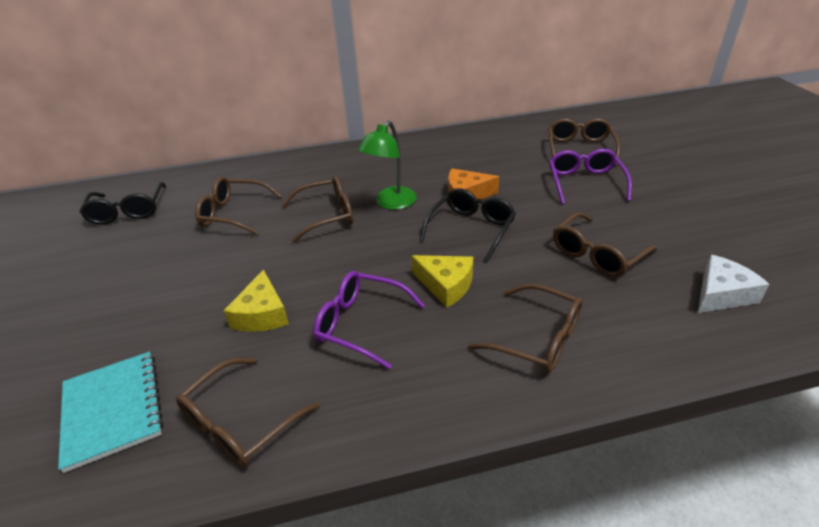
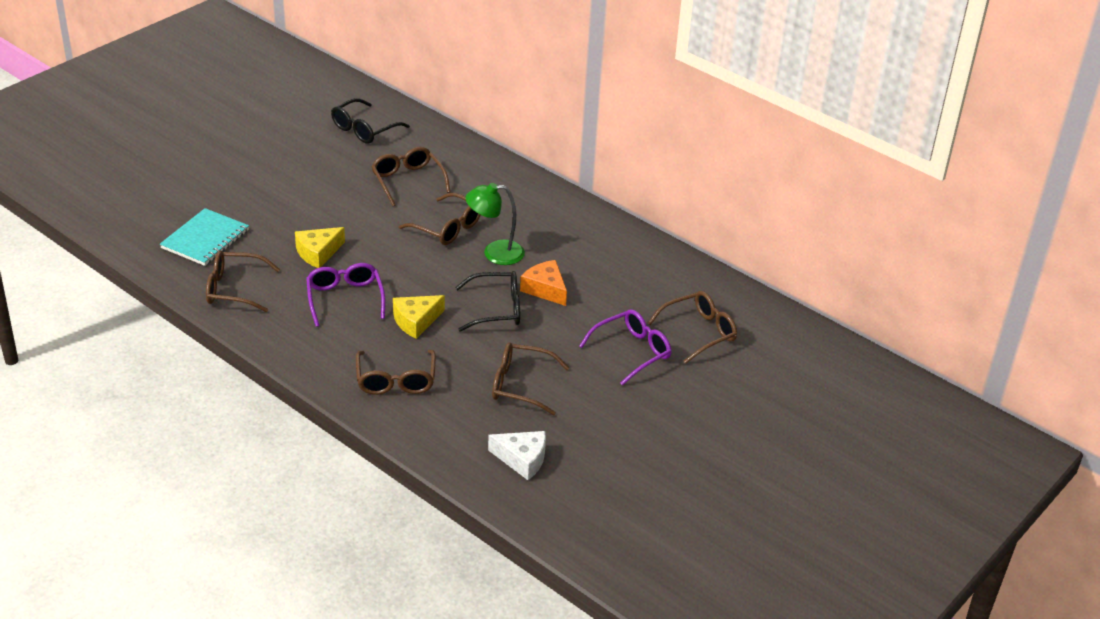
camera: 50 degrees right, 0 degrees up
yellow cheese [412,255,473,308] -> yellow cheese turned 60 degrees clockwise [393,295,445,339]

